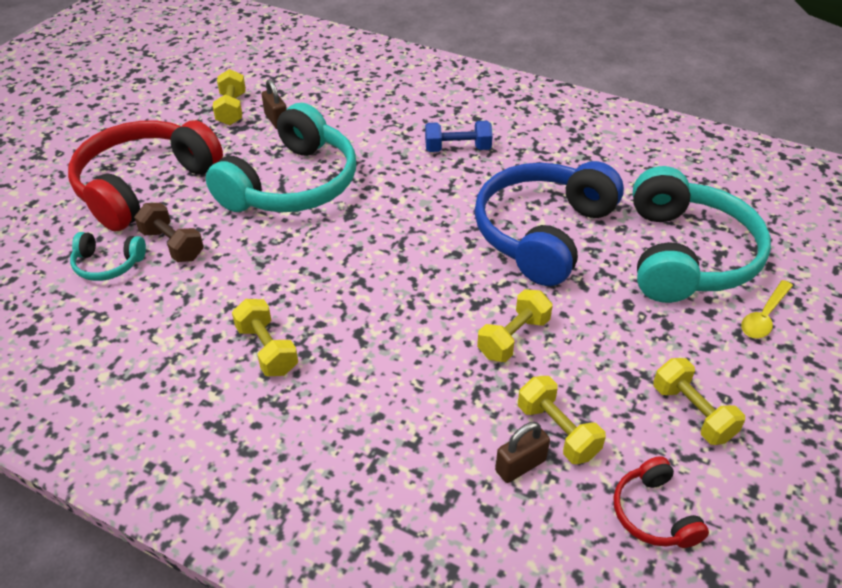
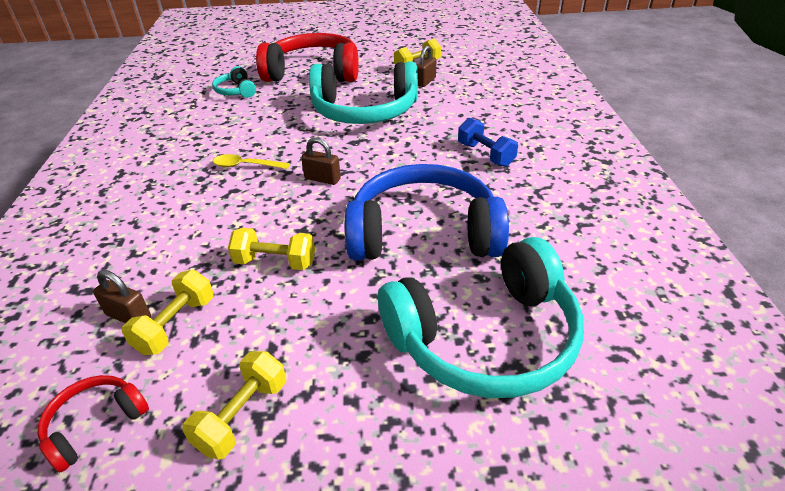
camera: 60 degrees right, 5 degrees down
brown dumbbell [134,203,204,262] -> none
yellow dumbbell [232,299,298,376] -> none
yellow spoon [741,280,793,338] -> yellow spoon moved to [213,154,290,169]
none -> brown padlock [301,137,341,185]

